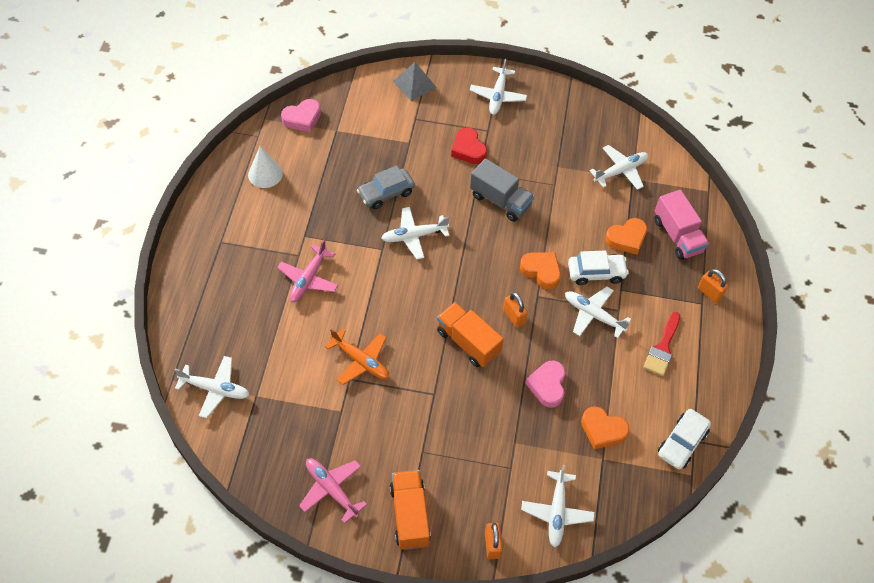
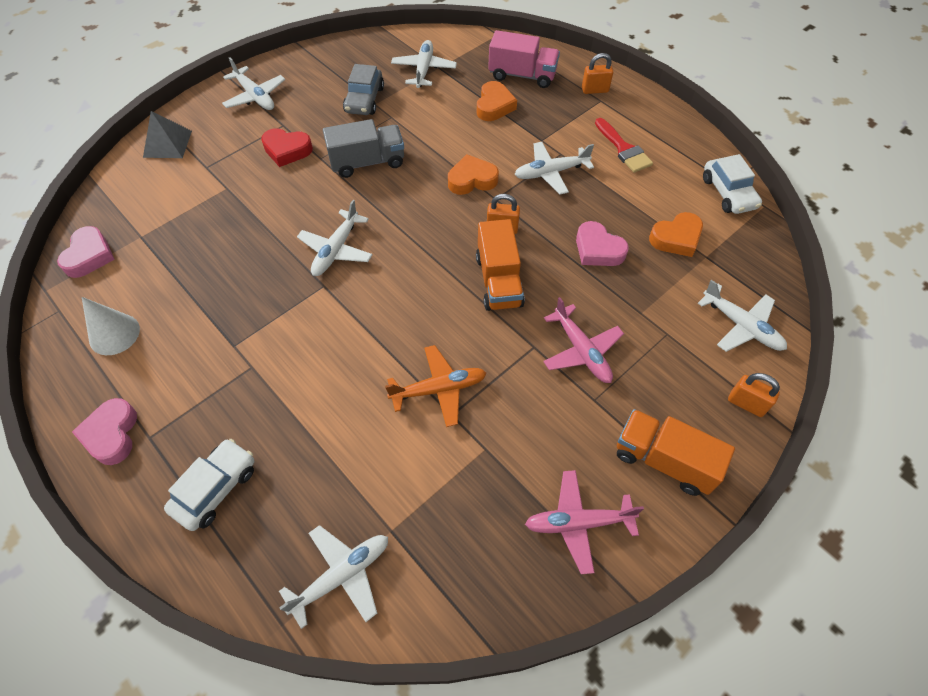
camera: 50 degrees left, 0 degrees up
pink plane [277,239,338,302] -> pink plane moved to [543,297,624,383]
grey car [357,165,415,209] -> grey car moved to [343,64,384,115]
orange truck [437,302,504,367] -> orange truck turned 90 degrees counterclockwise [476,219,525,311]
white car [568,250,629,285] -> white car moved to [164,439,254,531]
none -> pink heart [72,398,137,465]

